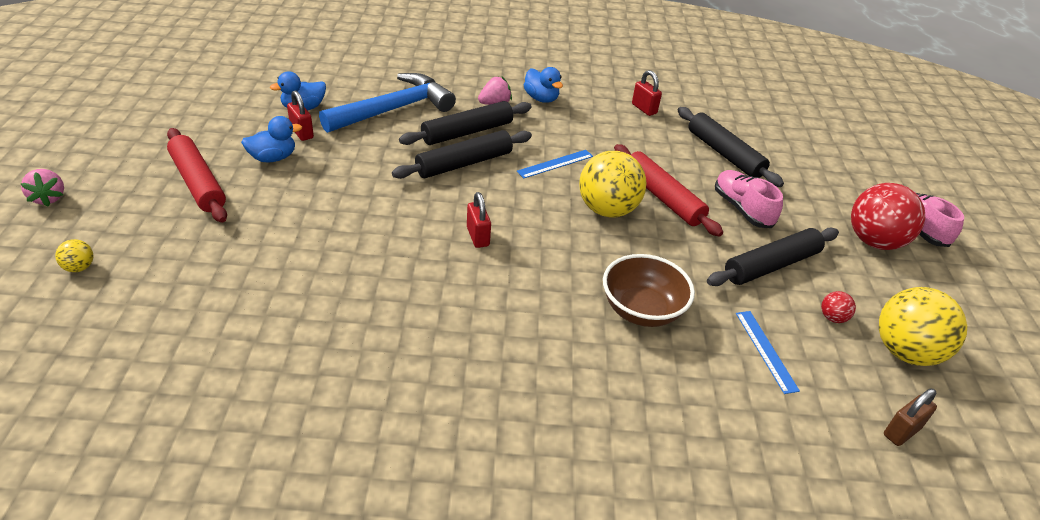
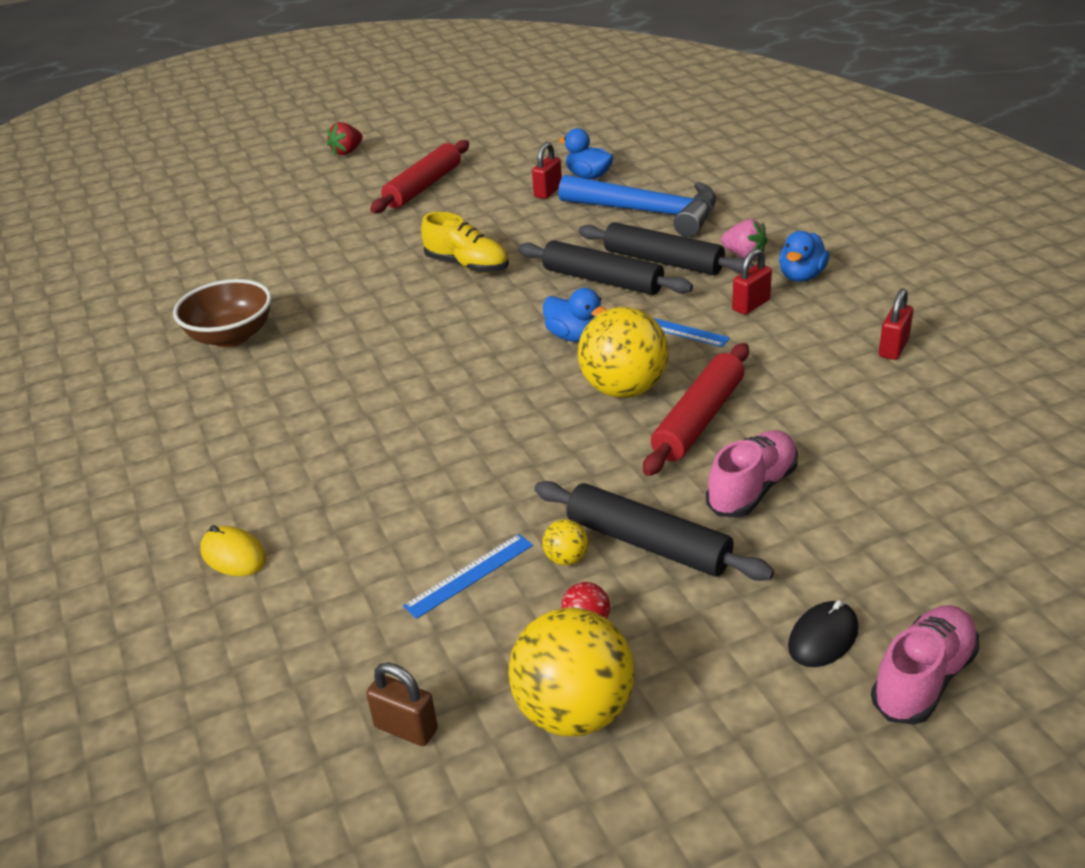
camera: 70 degrees right, 5 degrees down
pink strawberry [21,169,64,207] -> red strawberry [327,122,362,156]
yellow ball [55,239,93,272] -> yellow ball moved to [542,519,588,565]
blue duck [241,116,302,162] -> blue duck moved to [543,288,607,342]
red padlock [467,192,491,248] -> red padlock moved to [732,249,772,315]
brown bowl [603,254,695,327] -> brown bowl moved to [173,279,272,347]
black rolling pin [678,107,784,187] -> none
red ball [851,183,925,250] -> black mouse [788,600,859,667]
none -> yellow mouse [200,525,266,576]
none -> yellow shoe [421,212,509,273]

